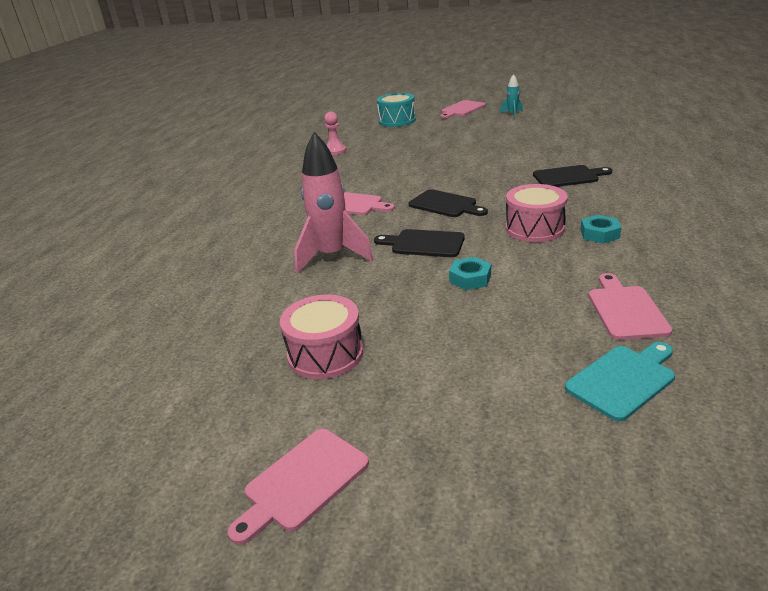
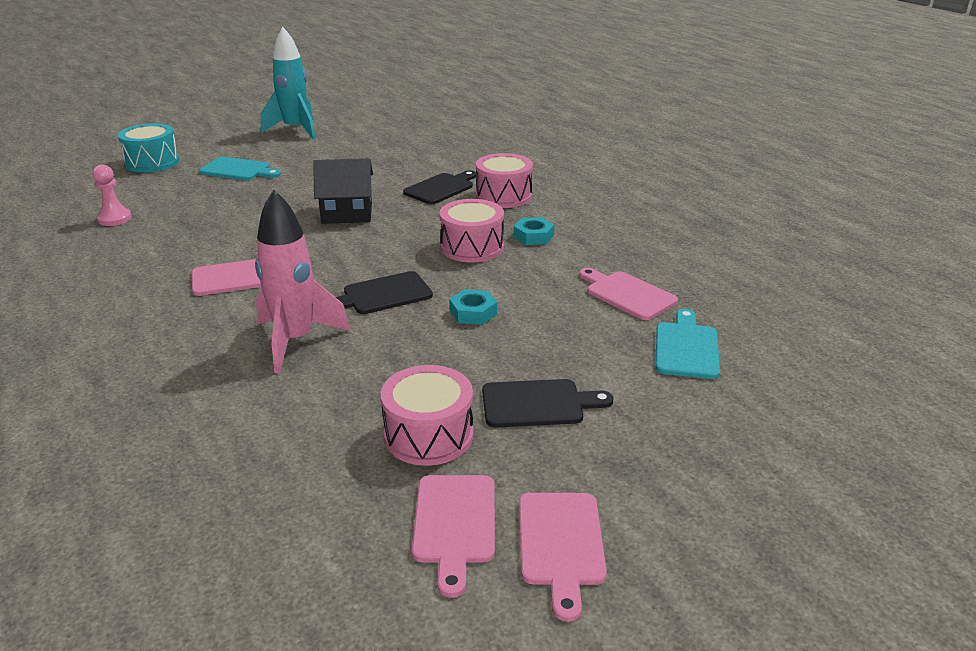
camera: 45 degrees left, 0 degrees up
black cutting board [409,189,488,217] -> black cutting board moved to [482,379,613,427]
pink cutting board [440,100,485,119] -> pink cutting board moved to [412,475,495,598]
turquoise rocket [499,74,523,119] -> turquoise rocket [261,27,316,140], size x2.07
none -> turquoise cutting board [199,157,281,180]
none -> black house [313,158,373,224]
none -> pink drum [476,153,533,208]

